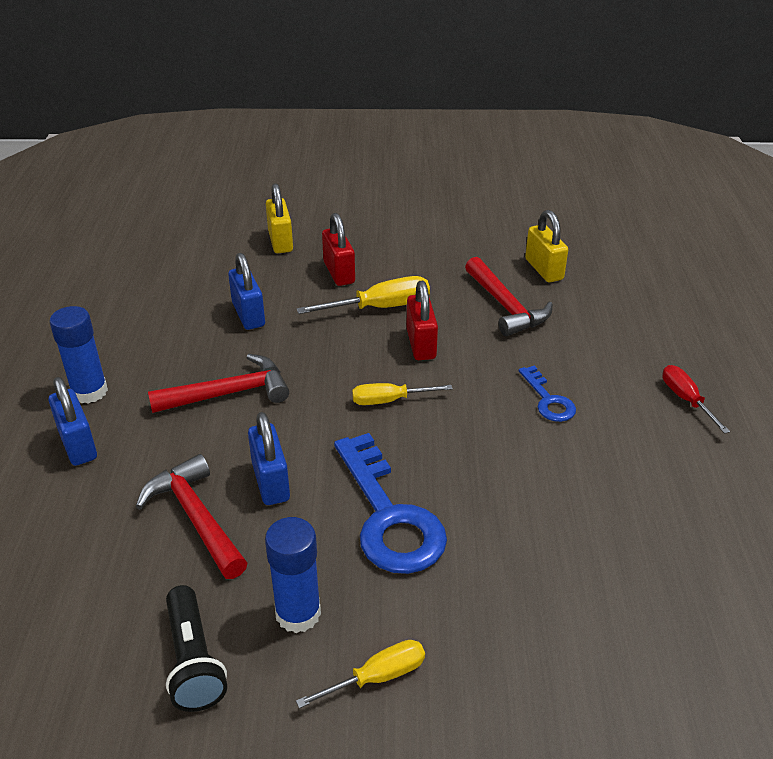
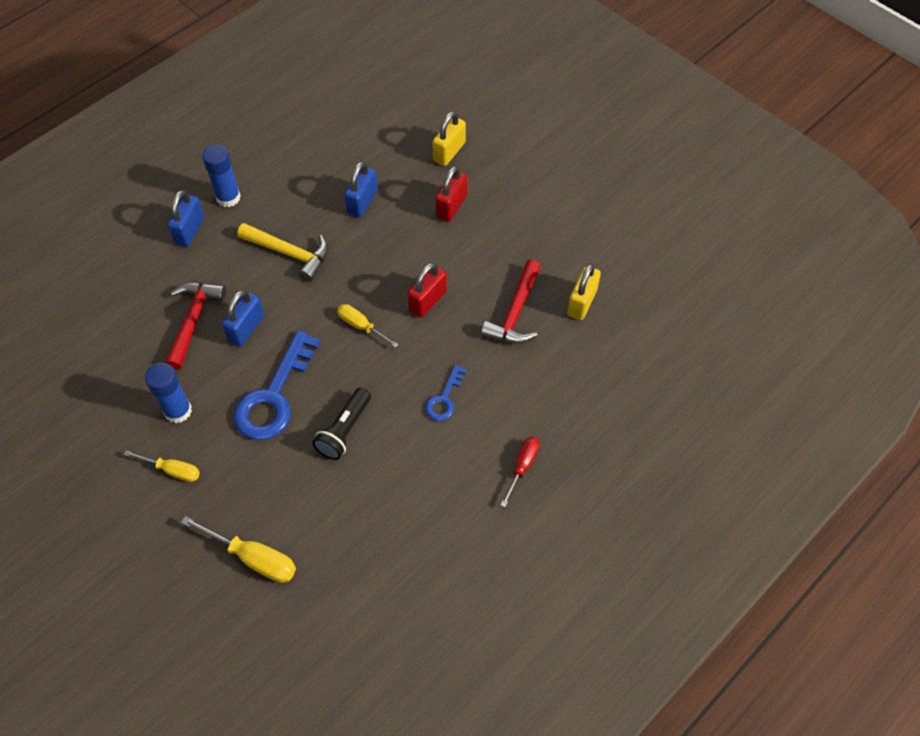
camera: 45 degrees right, 20 degrees up
red hammer [148,354,289,413] -> yellow hammer [237,223,328,281]
black flashlight [166,585,227,712] -> black flashlight moved to [312,388,371,460]
yellow screwdriver [297,276,430,314] -> yellow screwdriver moved to [181,516,296,583]

